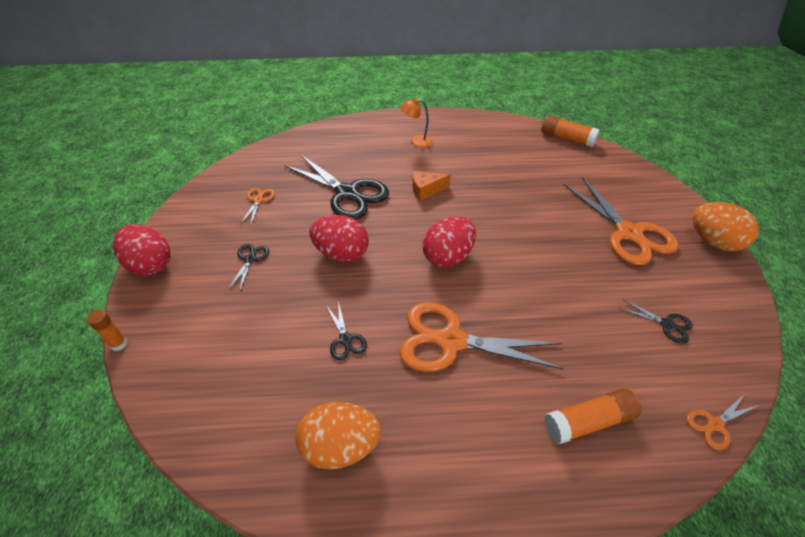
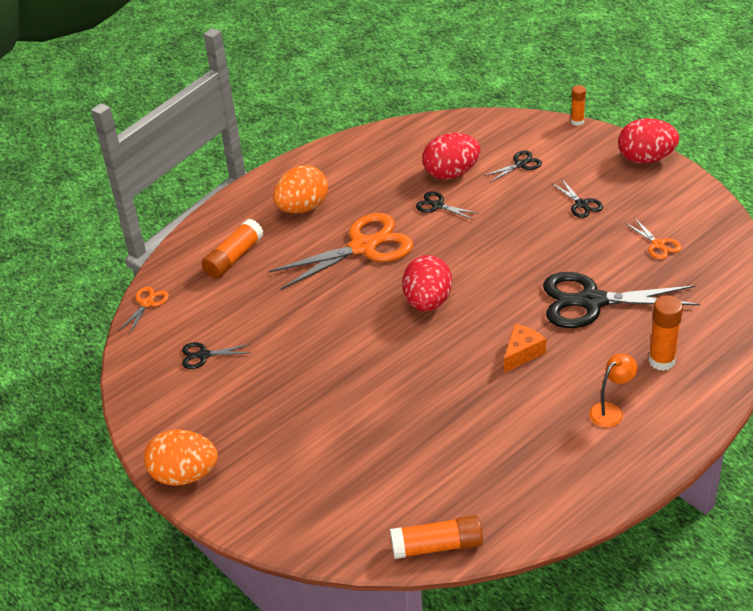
camera: 145 degrees right, 5 degrees down
orange egg [296,402,381,469] -> orange egg moved to [273,165,328,213]
red egg [309,215,369,262] -> red egg moved to [422,133,480,180]
orange scissors [564,177,679,265] -> none
none -> black scissors [483,150,542,182]
none -> orange glue stick [648,295,683,371]

